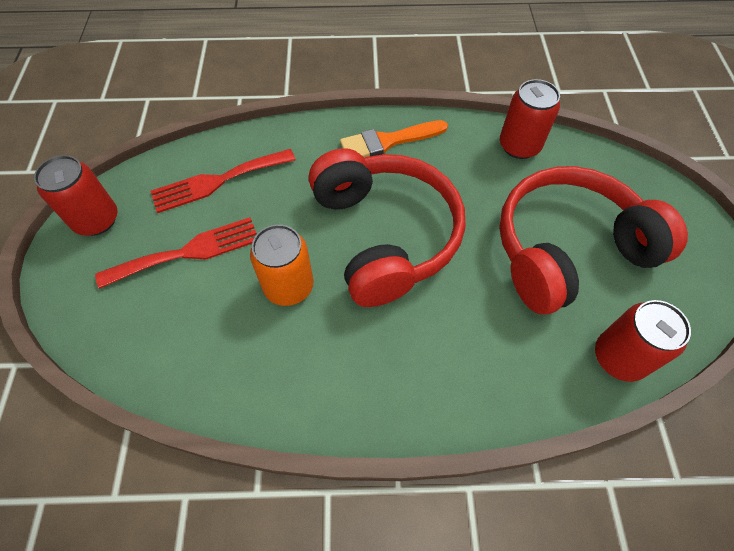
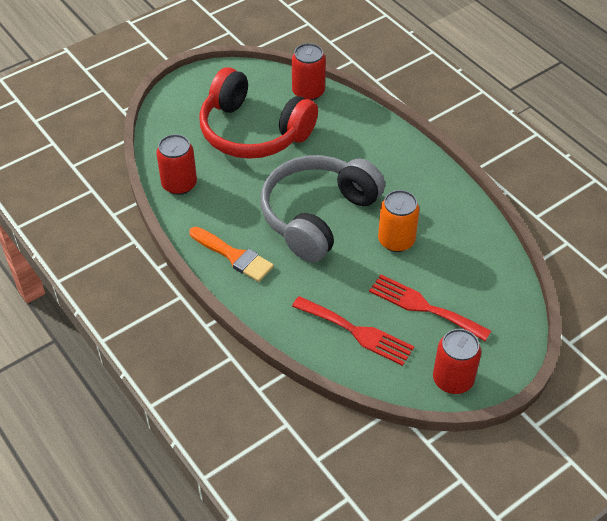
camera: 125 degrees left, 10 degrees down
red headphones [309,148,465,307] -> grey headphones [261,155,385,262]

